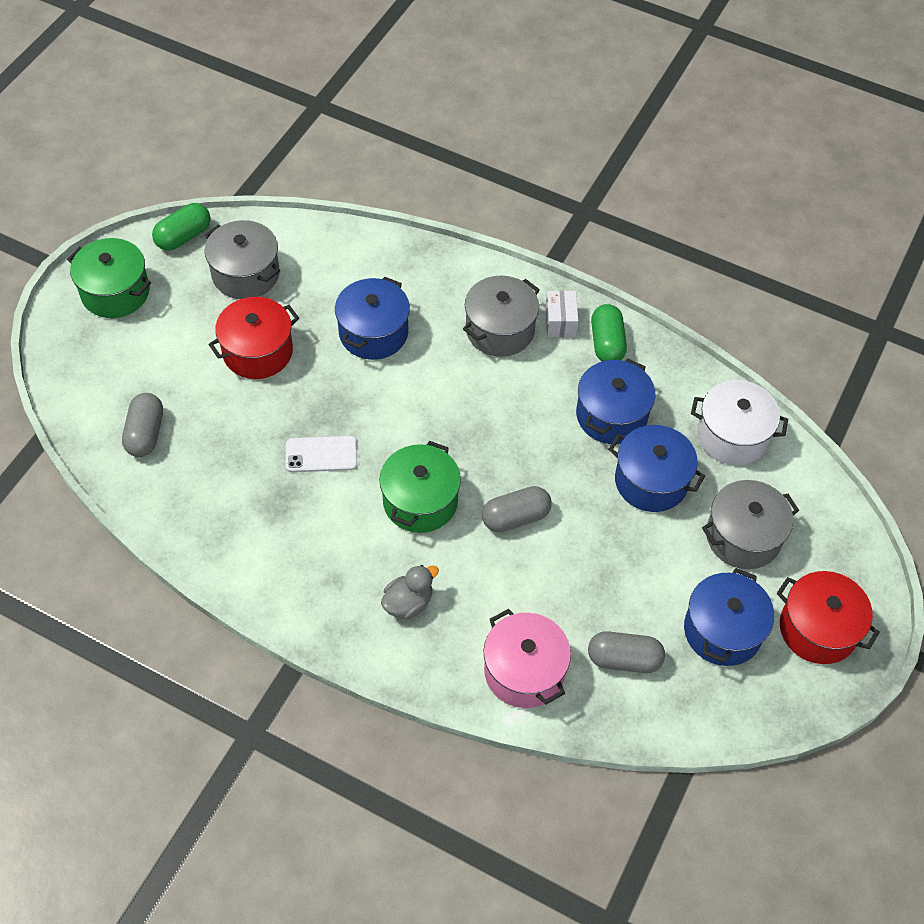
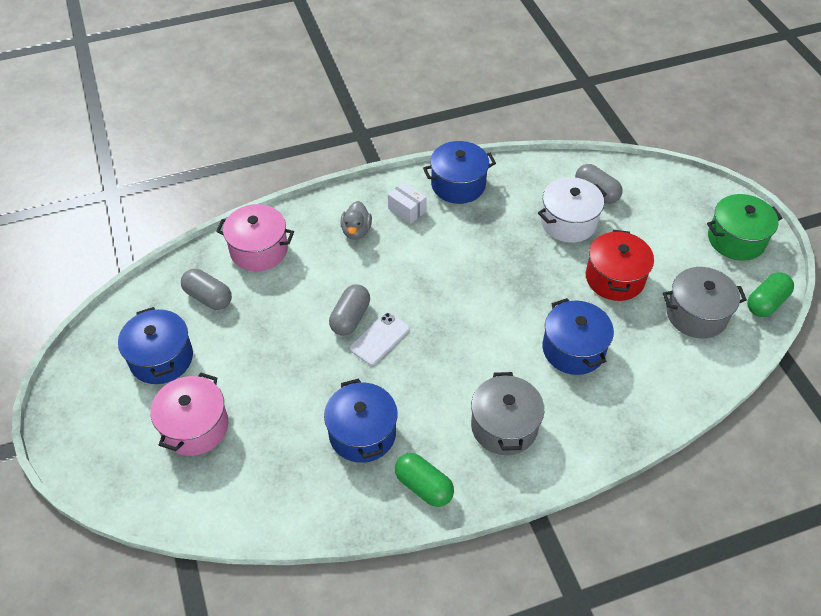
camera: 135 degrees right, 5 degrees down
green capsule [152,203,211,251] -> green capsule turned 45 degrees clockwise [747,272,794,317]
white phone [286,436,357,472] -> white phone moved to [350,312,410,365]
green pot [379,441,461,533] -> none
white box [545,291,578,337] -> white box moved to [388,182,427,224]
grey capsule [588,631,665,673] -> grey capsule turned 75 degrees clockwise [181,269,232,310]
blue pot [608,425,705,512] -> blue pot moved to [423,141,496,204]
white pot [691,380,788,465] -> white pot moved to [538,177,607,243]
grey pot [702,480,799,569] -> pink pot [151,373,228,456]
red pot [777,571,880,664] -> none

